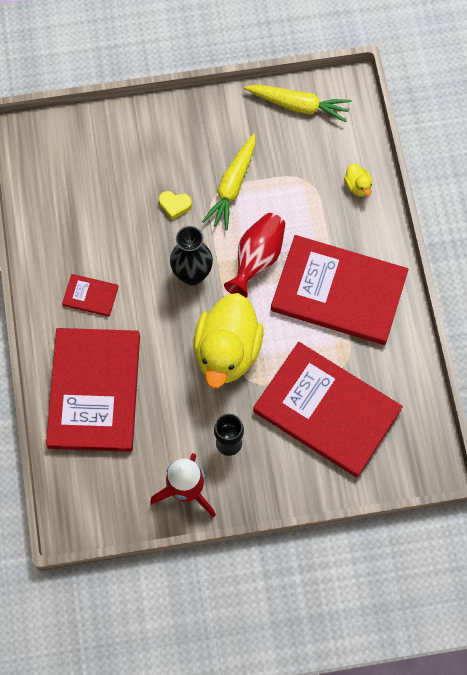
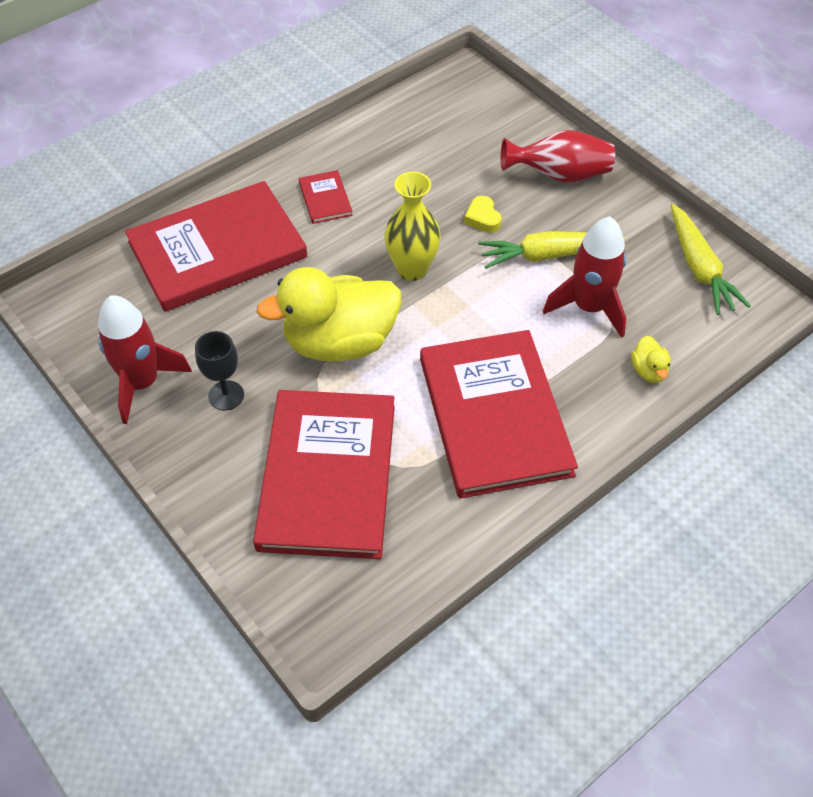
camera: 60 degrees right, 15 degrees down
black vase [170,226,213,286] -> yellow vase [385,172,441,281]
red vase [224,213,286,298] -> red vase moved to [501,130,615,183]
yellow duck [344,164,372,197] -> yellow duck turned 45 degrees counterclockwise [631,336,671,383]
none -> red rocket [543,216,626,338]

